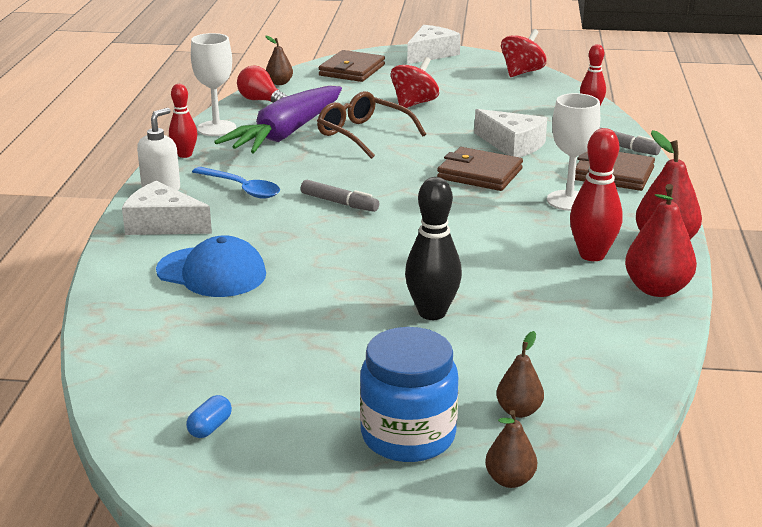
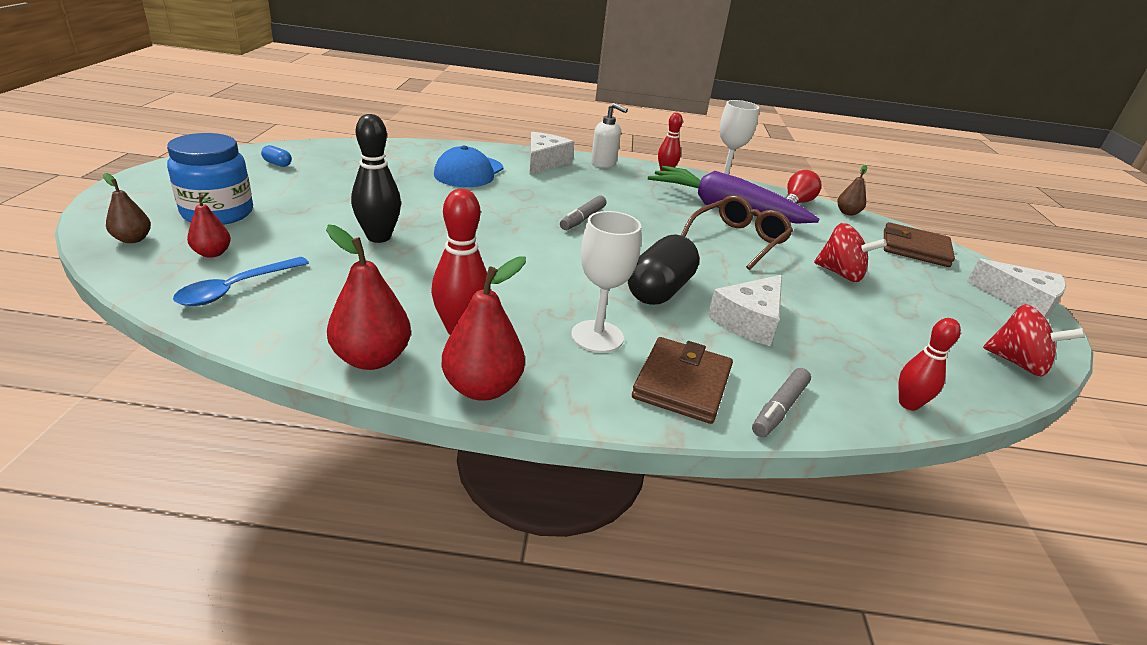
camera: 85 degrees right, 5 degrees up
blue spoon [192,167,280,199] -> blue spoon moved to [173,257,309,306]
brown wallet [437,147,523,191] -> black capsule [628,234,700,305]
brown pear [496,331,544,418] -> red pear [187,194,231,258]

